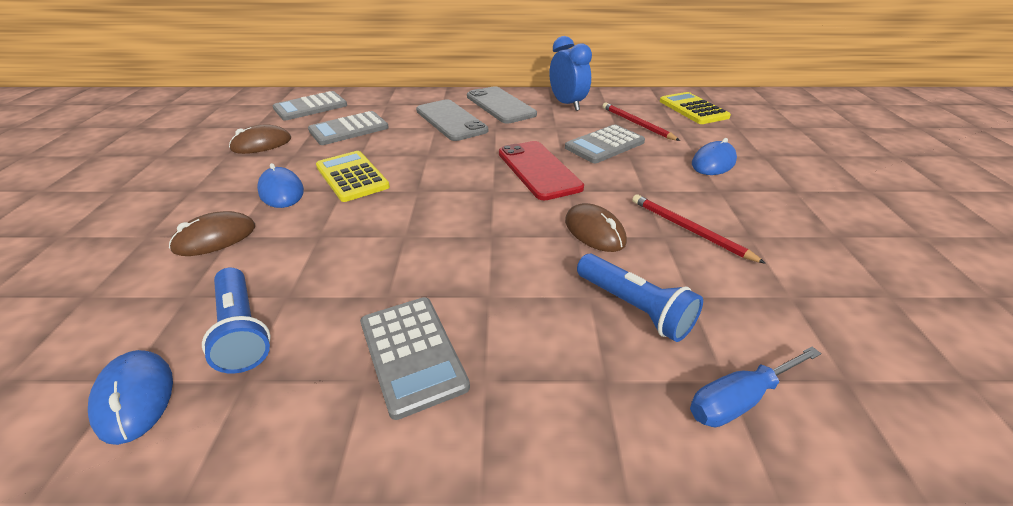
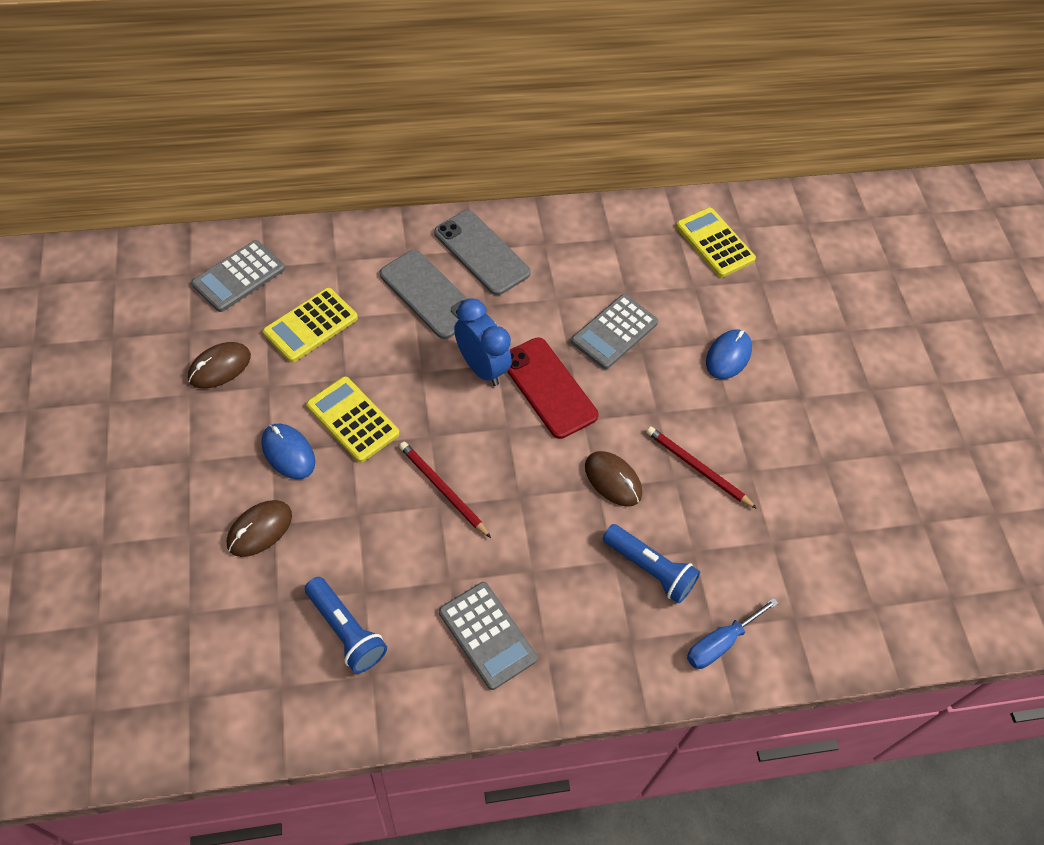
camera: 15 degrees left, 20 degrees up
blue mouse [88,350,173,445] -> none
grey calculator [308,111,389,145] -> yellow calculator [263,288,358,362]
blue clock [549,36,592,111] -> blue clock moved to [454,298,512,386]
red pencil [603,103,680,141] -> red pencil moved to [399,442,491,538]

